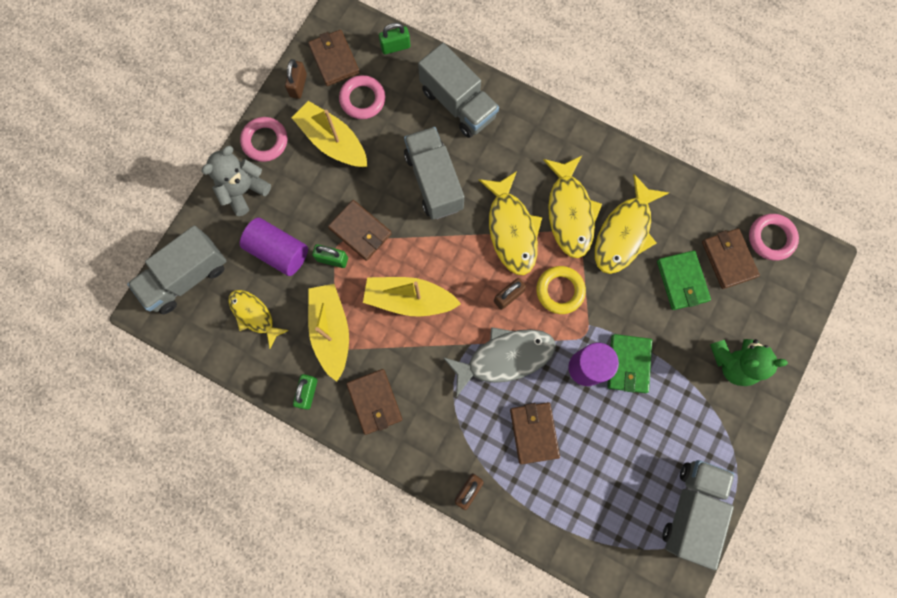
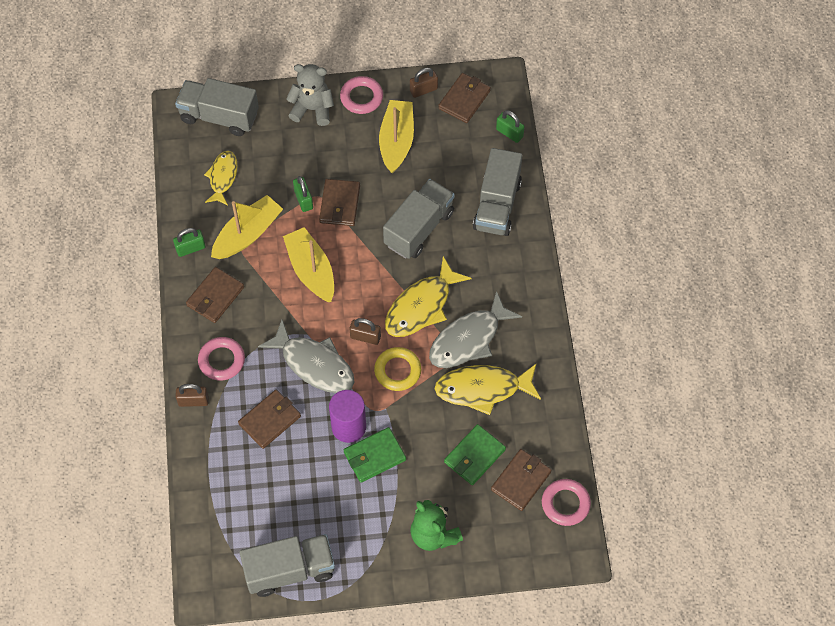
camera: 55 degrees right, 15 degrees down
purple cylinder [240,218,308,276] -> none
pink ring [339,75,386,119] -> pink ring moved to [198,337,245,381]
yellow fish [543,156,602,258] -> grey fish [429,291,522,368]

